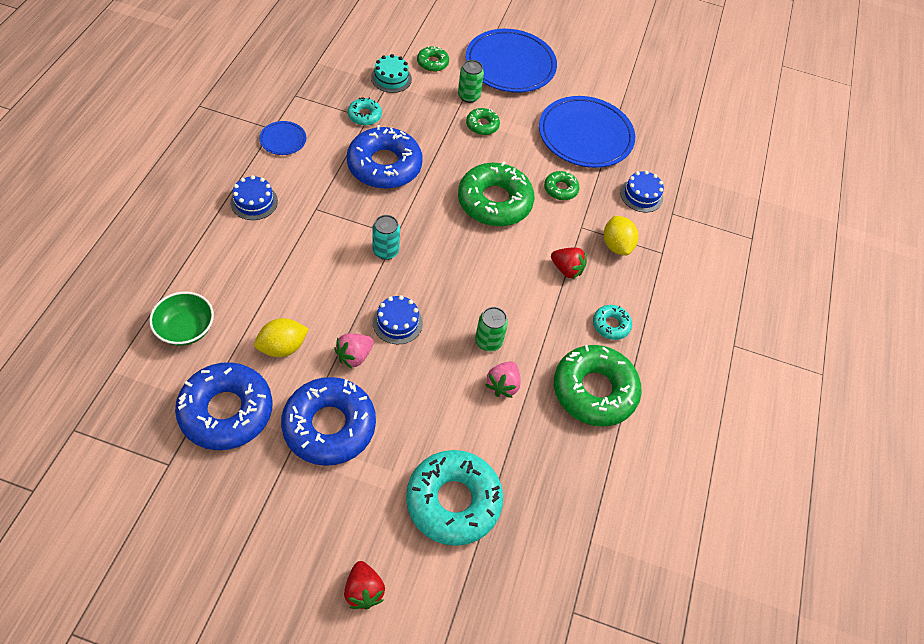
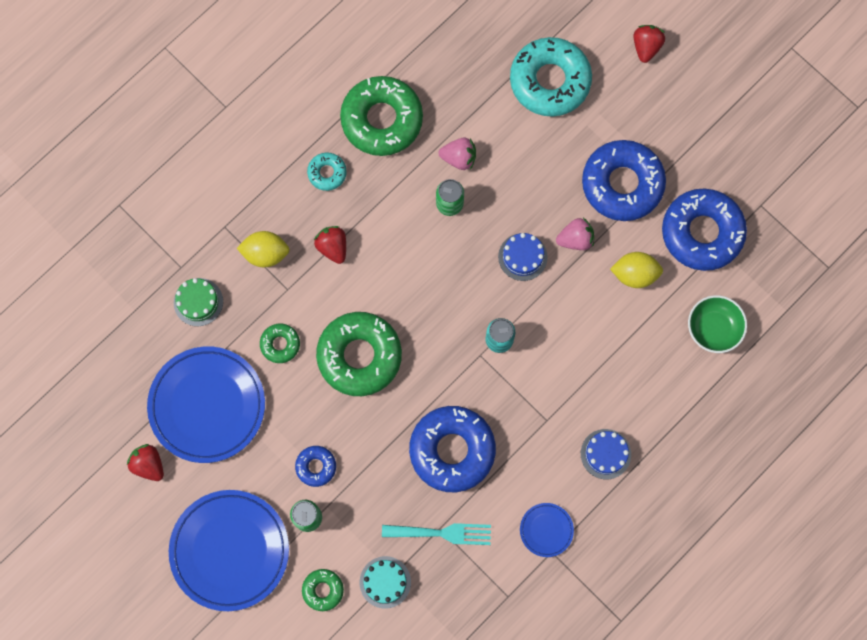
camera: 145 degrees left, 20 degrees up
turquoise donut [348,97,382,125] -> turquoise fork [382,523,491,545]
green donut [466,108,500,135] -> blue donut [295,446,336,487]
pink strawberry [486,361,521,398] -> pink strawberry turned 45 degrees clockwise [438,137,476,170]
yellow lemon [604,216,638,256] -> yellow lemon turned 75 degrees clockwise [237,231,290,267]
blue cake [620,171,664,213] -> green cake [174,278,223,326]
none -> red strawberry [127,444,164,481]

